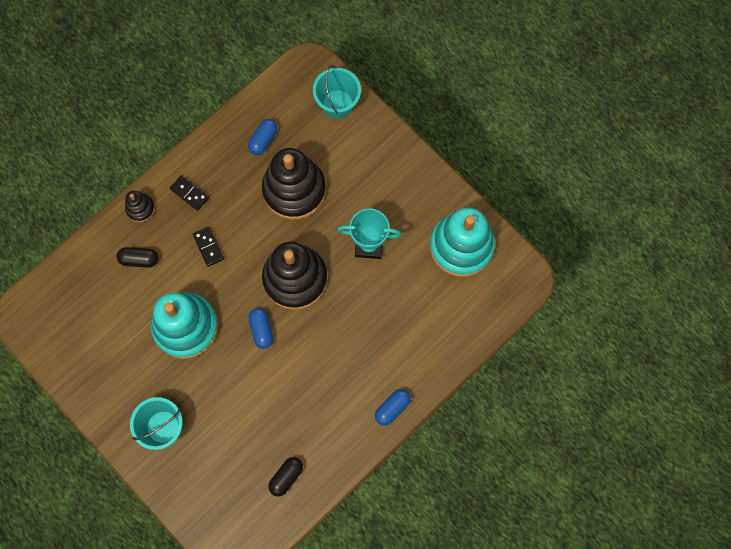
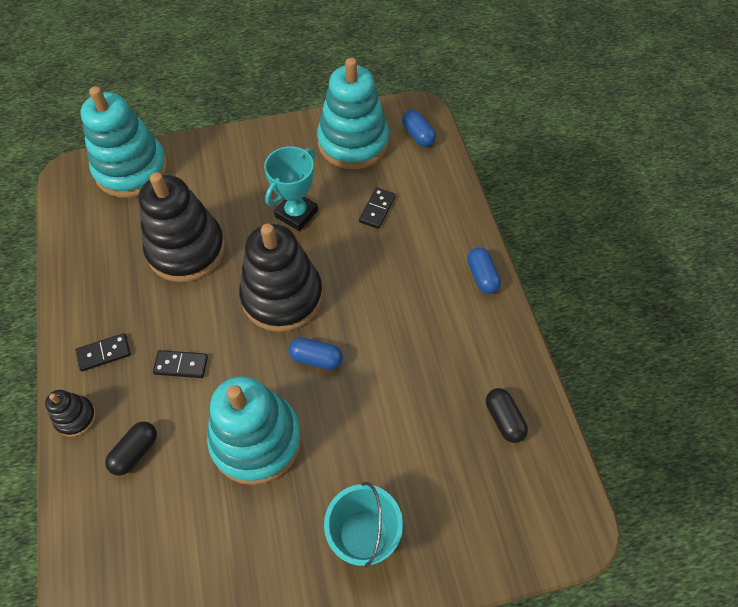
camera: 60 degrees left, 15 degrees down
blue capsule [248,119,278,155] -> blue capsule moved to [402,110,436,147]
turquoise bucket [313,65,361,119] -> turquoise stacking toy [80,86,168,198]
none -> black domino [359,188,396,229]

